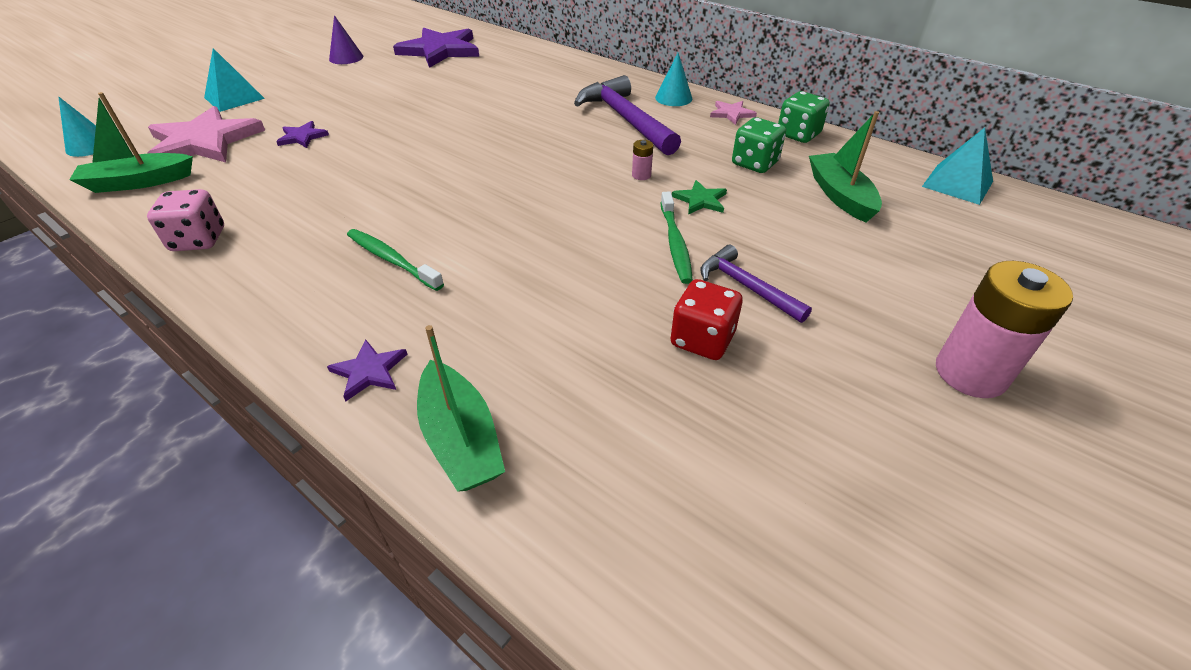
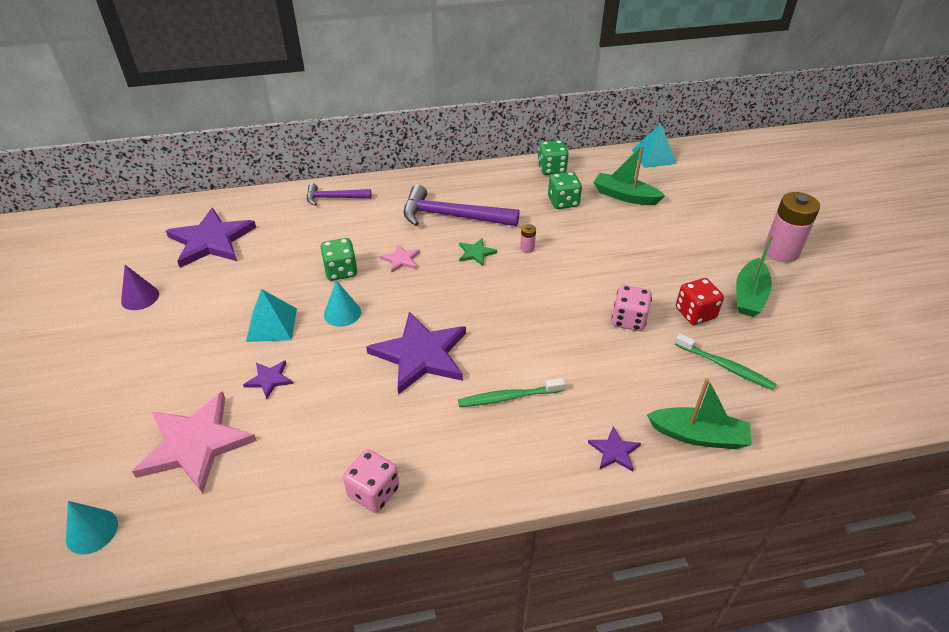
camera: 50 degrees left, 0 degrees up
green boat [69,92,193,193] -> green boat moved to [736,235,773,317]
turquoise pyramid [204,48,265,112] -> turquoise pyramid moved to [246,289,297,342]
turquoise cone [655,53,692,106] -> turquoise cone moved to [324,280,361,327]
green toothbrush [660,192,693,284] -> green toothbrush moved to [675,333,777,391]
green star [672,180,727,214] -> green star moved to [459,238,497,266]
purple hammer [700,245,812,323] -> purple hammer moved to [307,183,371,206]
pink star [710,101,757,125] -> pink star moved to [380,244,420,273]
none -> green dice [321,238,358,281]
none -> purple star [366,312,466,395]
none -> pink dice [611,285,652,331]

